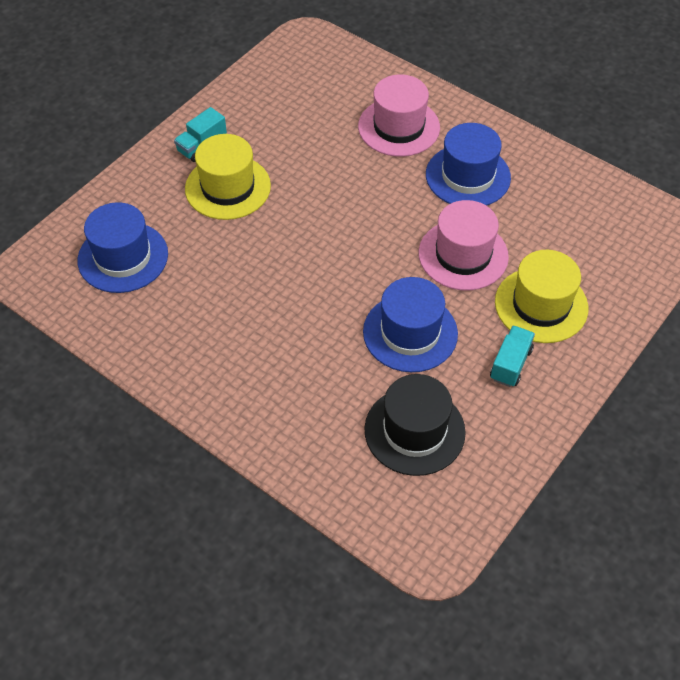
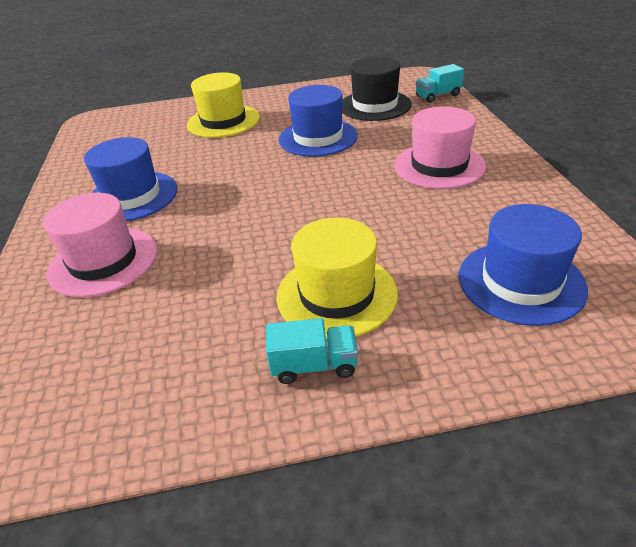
camera: 135 degrees left, 15 degrees down
pink hat [419,200,509,290] -> pink hat moved to [394,106,486,189]
turquoise truck [490,325,535,387] -> turquoise truck moved to [416,64,464,103]

